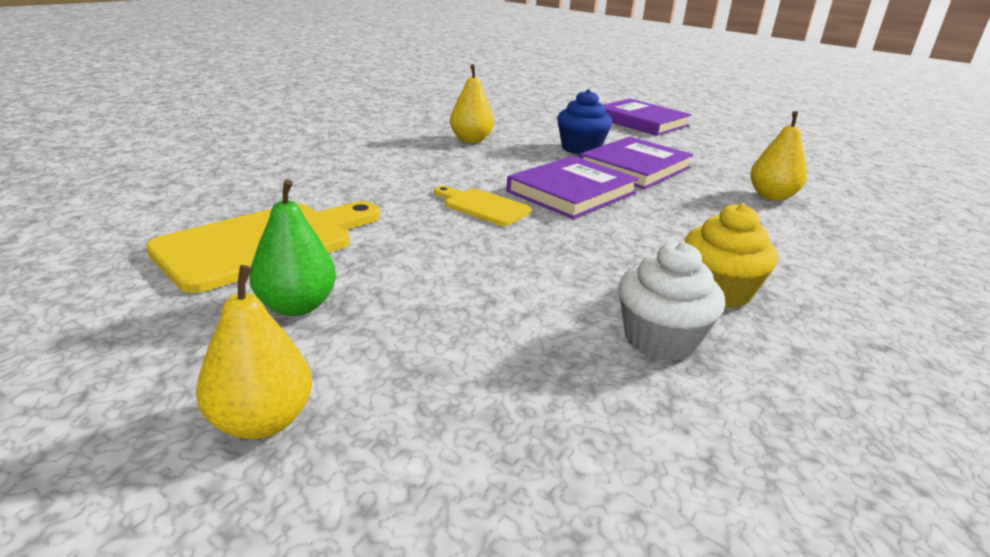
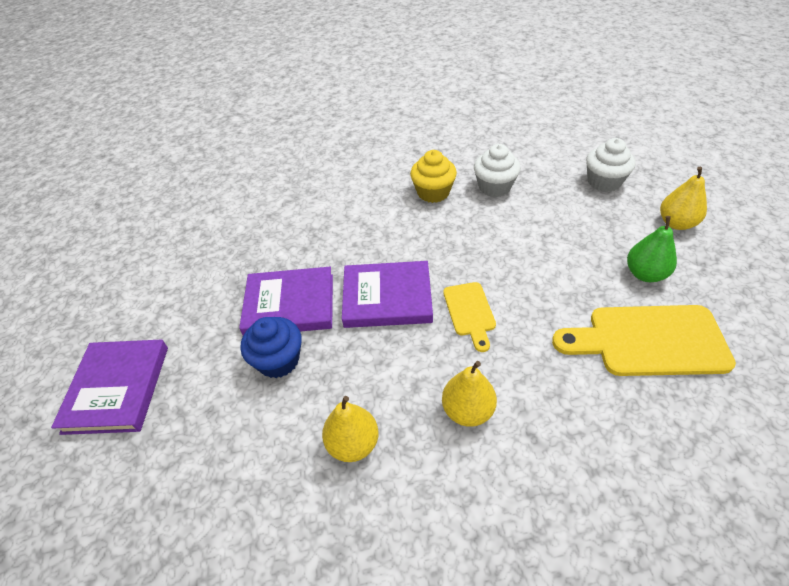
camera: 130 degrees left, 20 degrees up
yellow pear [750,111,807,201] -> yellow pear moved to [442,361,497,427]
none -> white cupcake [586,138,636,192]

